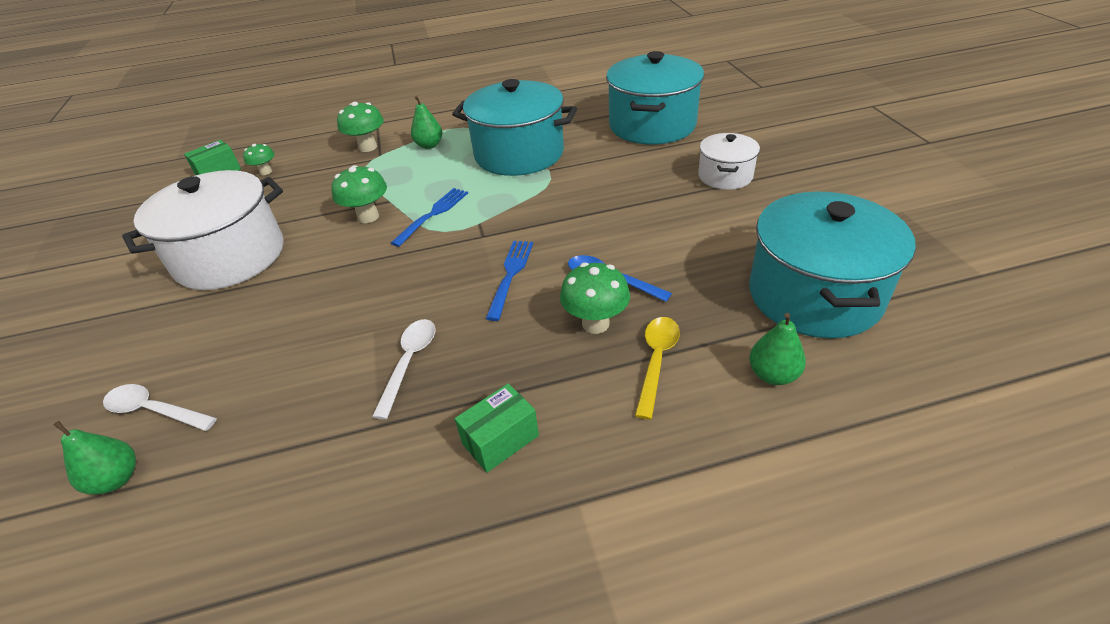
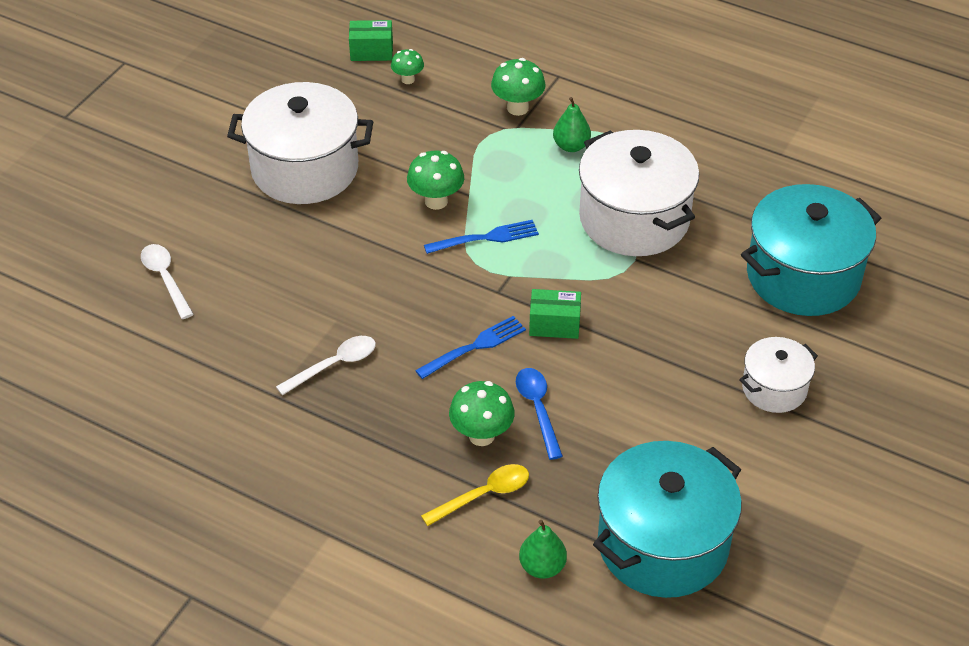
camera: 40 degrees right, 5 degrees up
green pear [53,421,136,495] -> none
turquoise pot [452,79,577,176] -> white pot [579,130,699,256]
green box [455,384,539,473] -> green box moved to [529,289,581,339]

